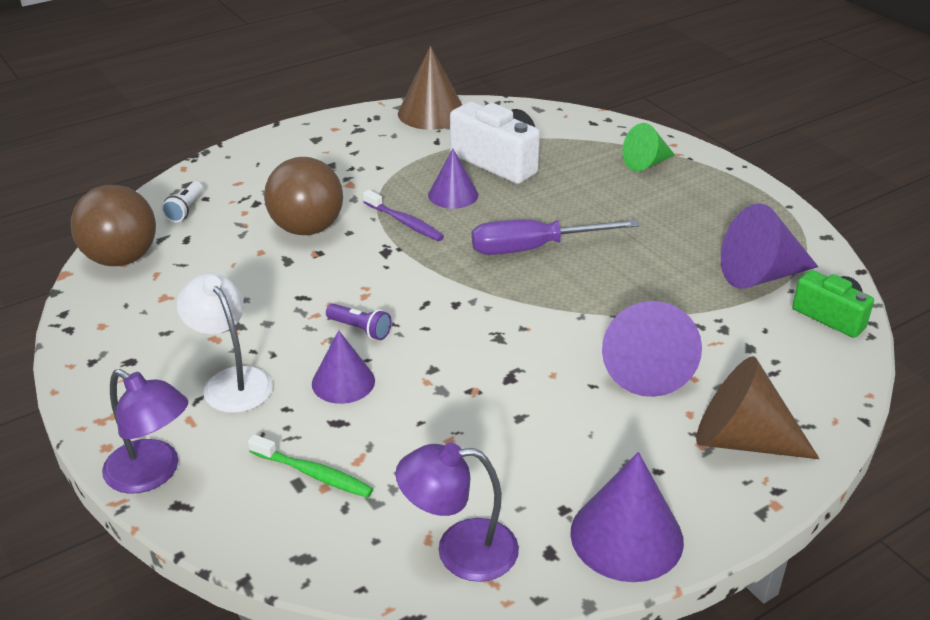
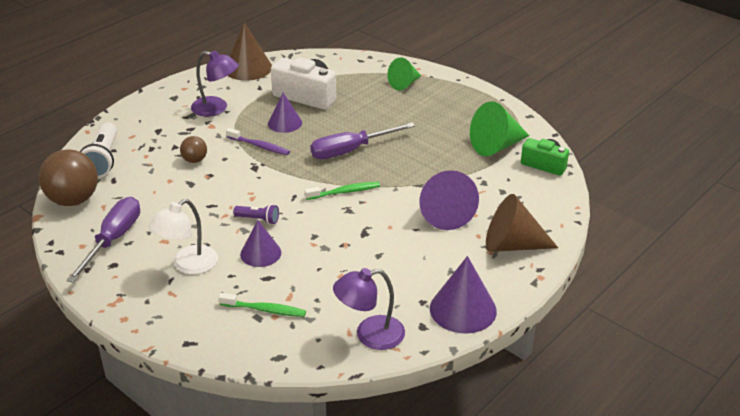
camera: 15 degrees left, 0 degrees up
purple lamp [102,369,188,494] -> purple lamp moved to [191,50,239,117]
white flashlight [161,181,203,222] -> white flashlight [80,123,117,178], size x1.83
white lamp [177,273,273,413] -> white lamp turned 90 degrees counterclockwise [148,199,218,275]
brown ball [264,157,343,235] -> brown ball [180,136,207,163], size x0.50
purple cone [721,203,818,289] -> green cone [470,101,530,156]
none -> purple screwdriver [66,197,140,283]
none -> green toothbrush [305,182,380,200]

